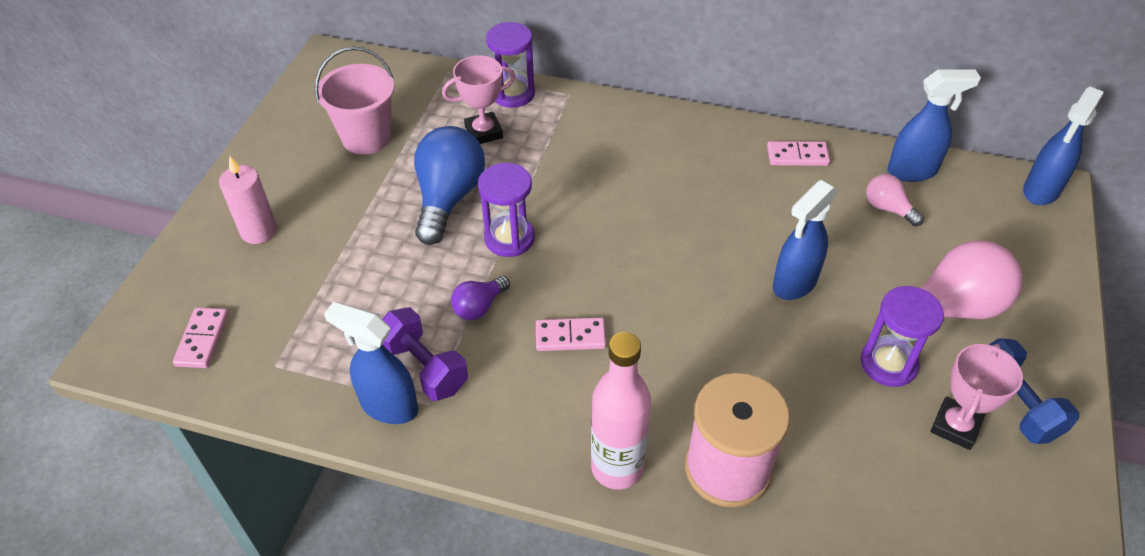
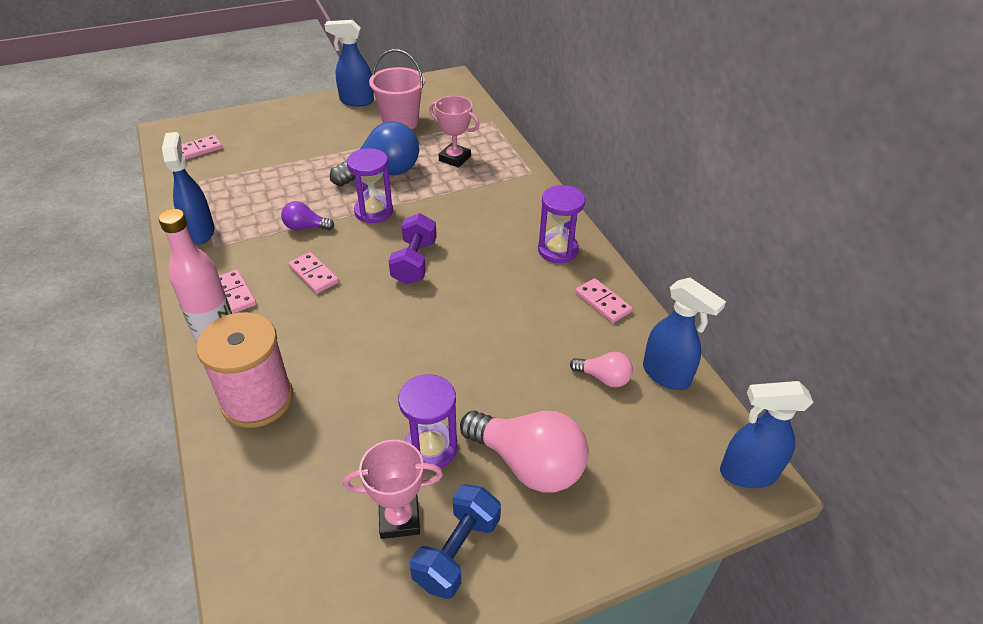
camera: 50 degrees right, 5 degrees down
pink candle [219,156,277,244] -> none
purple dumbbell [382,307,468,401] -> purple dumbbell moved to [389,213,437,285]
purple hourglass [486,22,535,108] -> purple hourglass moved to [538,185,585,263]
blue spray bottle [773,180,838,300] -> blue spray bottle moved to [325,20,374,106]
pink light bulb [866,174,924,226] -> pink light bulb turned 105 degrees clockwise [570,352,633,387]
none -> pink domino [219,270,256,314]

